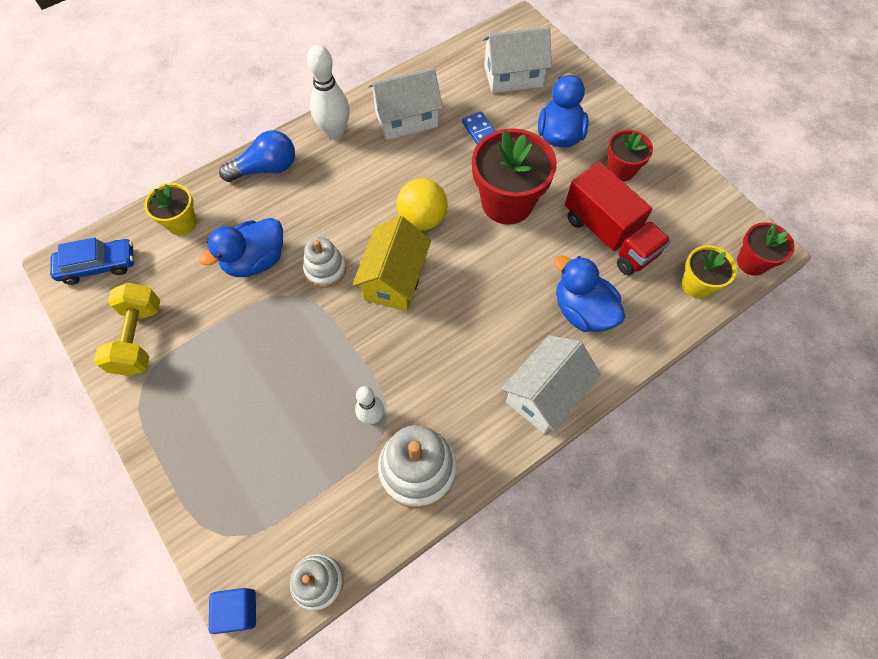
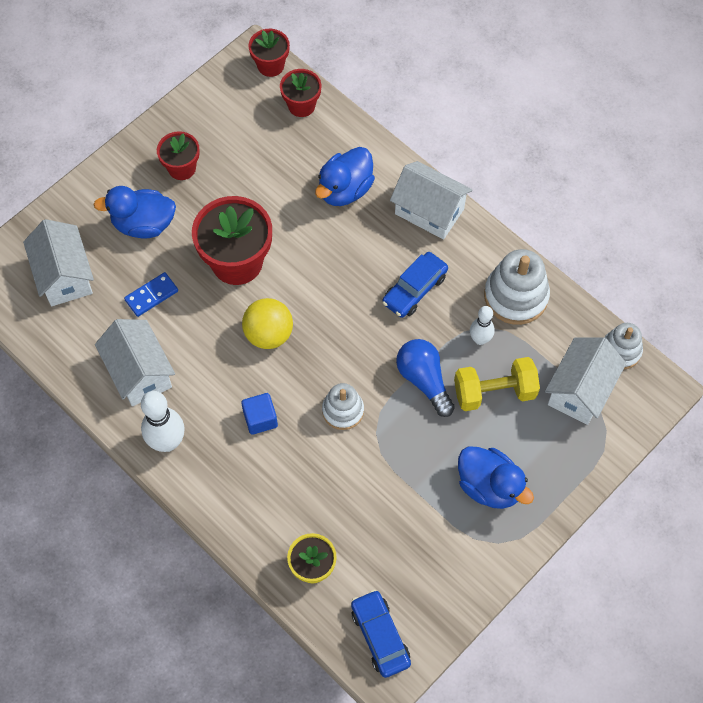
camera: 100 degrees left, 0 degrees up
yellow dumbbell [94,283,160,376] -> yellow dumbbell moved to [454,357,540,411]
blue duck [199,218,283,277] -> blue duck moved to [458,446,534,509]
blue cube [209,588,256,634] -> blue cube moved to [241,393,278,435]
blue light bulb [219,130,295,182] -> blue light bulb moved to [396,339,455,417]
yellow house [352,216,431,311] -> none
red truck [565,162,671,275] -> none
yellow flower pot [682,245,737,299] -> red flower pot [280,69,321,117]
none -> blue car [382,252,448,318]
none -> white house [545,337,626,425]

